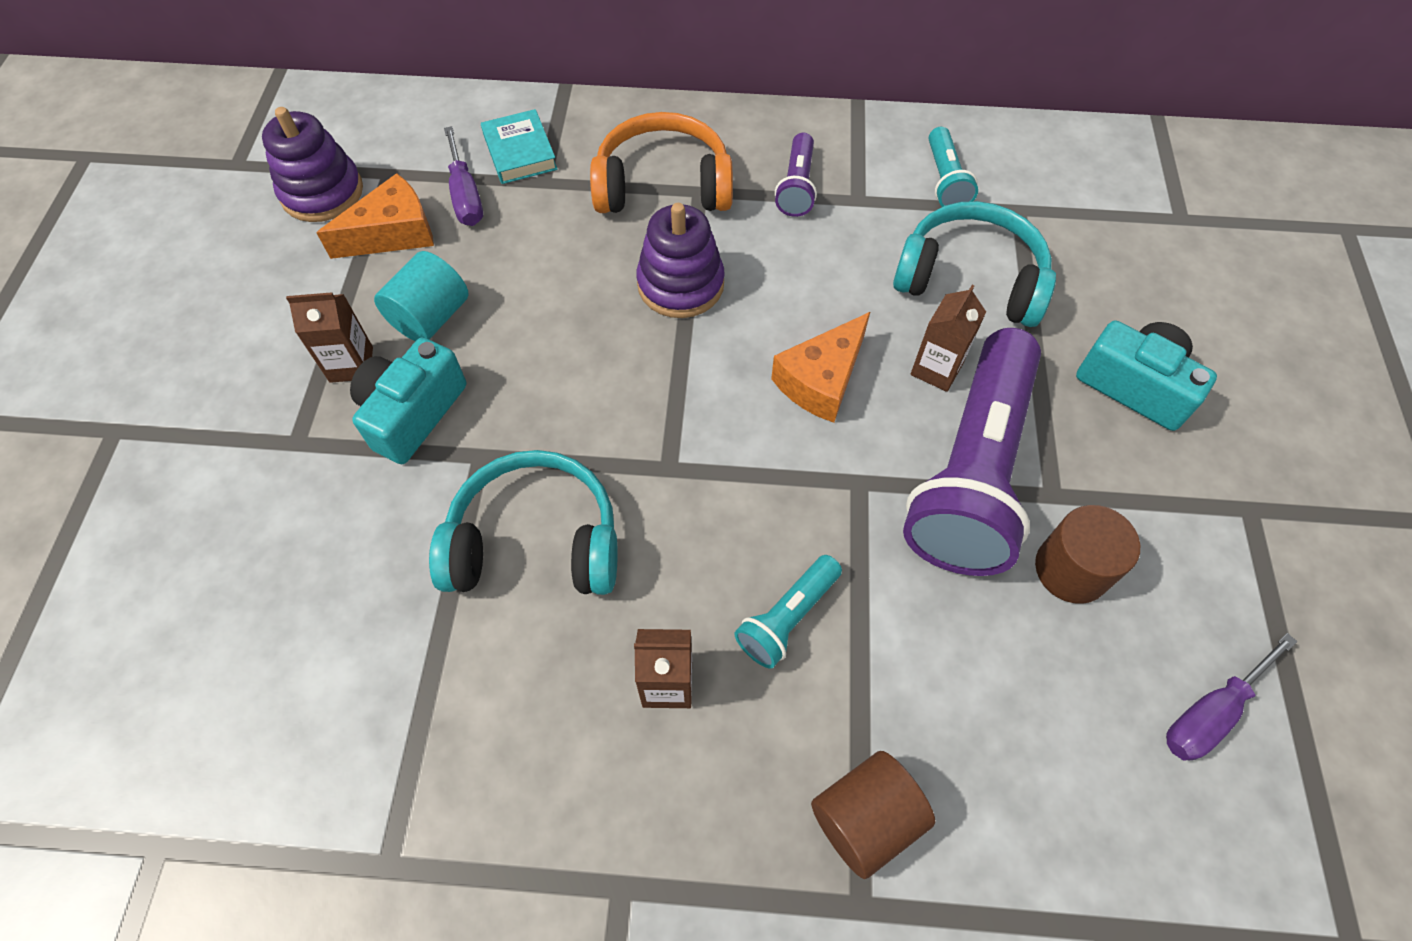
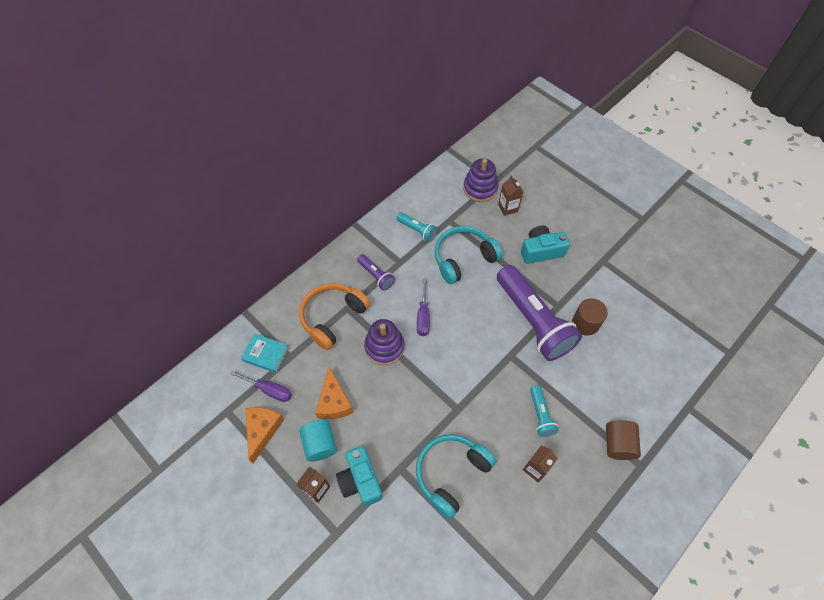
camera: 50 degrees left, 0 degrees up
purple stacking toy [262,107,363,222] -> purple stacking toy moved to [463,159,498,202]
orange cheese [771,312,870,423] -> orange cheese moved to [315,366,353,419]
brown carton [911,285,986,392] -> brown carton moved to [498,175,523,216]
purple screwdriver [1166,633,1297,761] -> purple screwdriver moved to [417,278,430,336]

